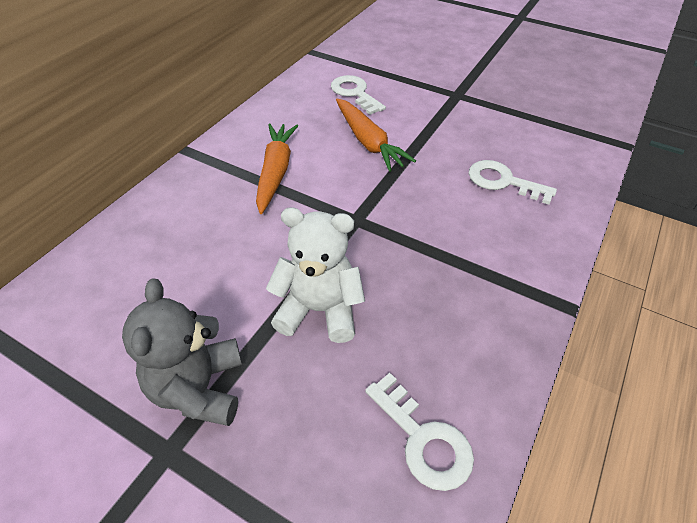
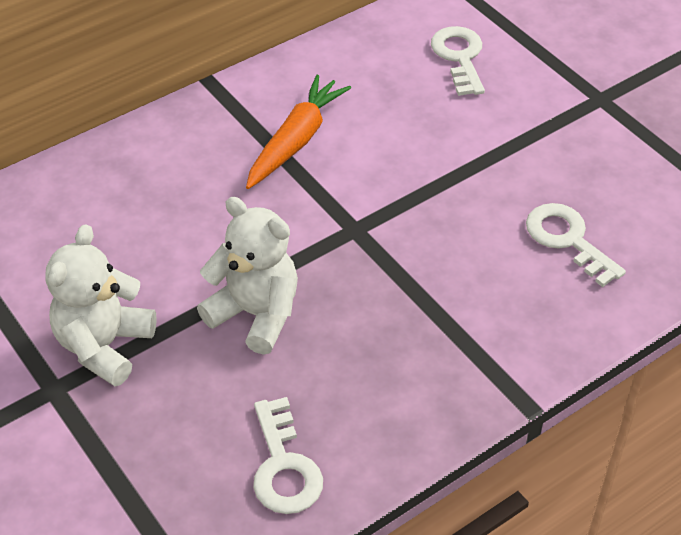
camera: 25 degrees right, 0 degrees up
grey teddy bear [122,279,242,426] -> white teddy bear [45,224,157,386]
orange carrot [336,98,416,172] -> none

